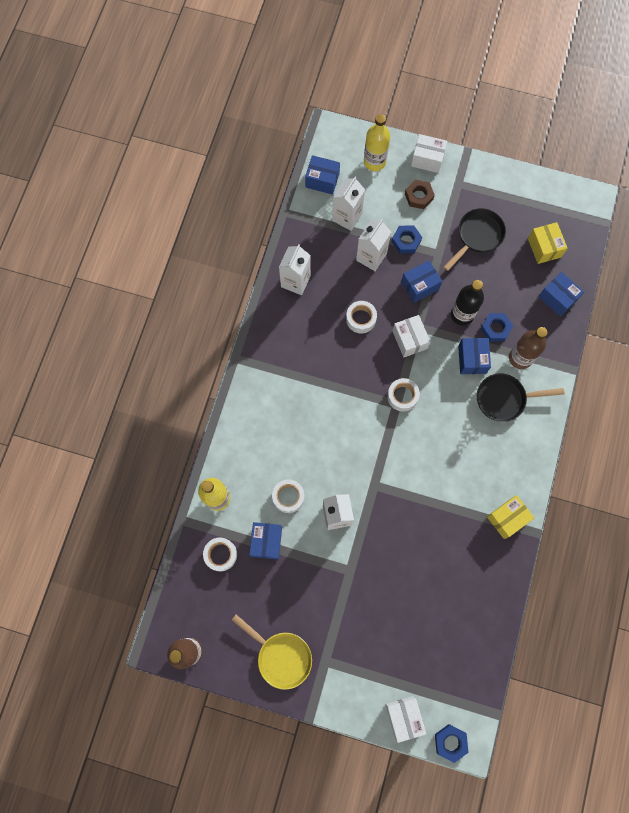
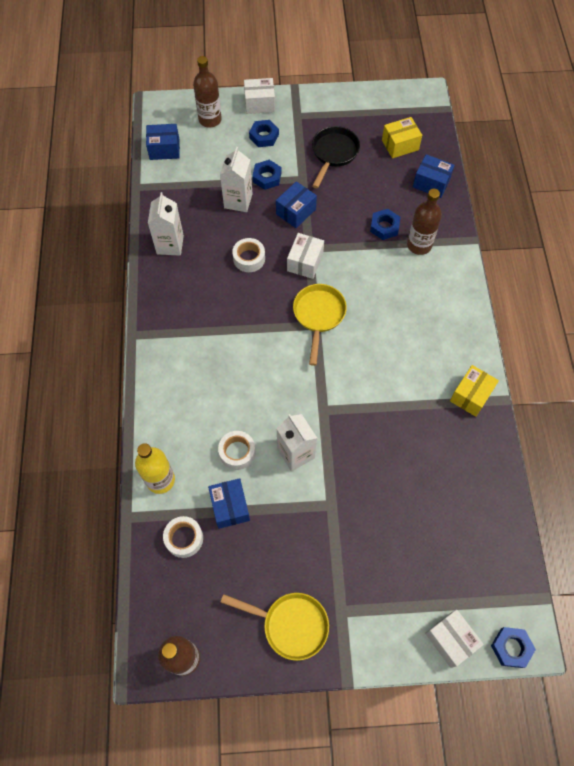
camera: 20 degrees left, 10 degrees down
white carton [332,176,365,231] -> none
yellow bottle [364,114,390,171] -> brown bottle [193,56,222,128]
white tape [387,378,420,412] -> yellow pan [293,284,347,366]
white box [393,315,430,357] -> white box turned 60 degrees clockwise [287,233,324,279]
brown nut [405,180,435,209] -> blue nut [249,120,279,147]
black bottle [451,280,484,326] -> none
blue box [458,338,491,374] -> none
black pan [477,373,565,422] -> none
yellow box [528,222,568,264] -> yellow box turned 75 degrees counterclockwise [382,117,422,158]

